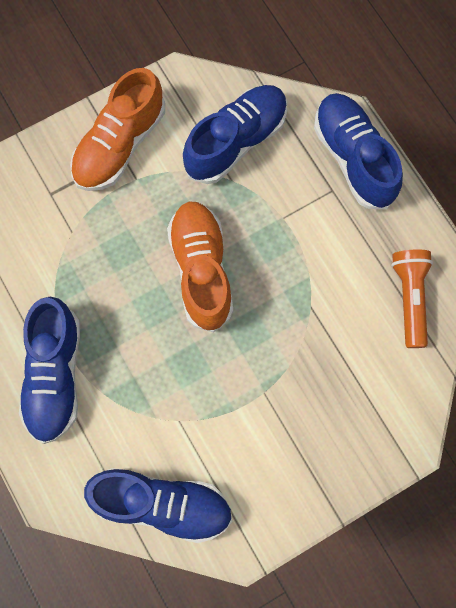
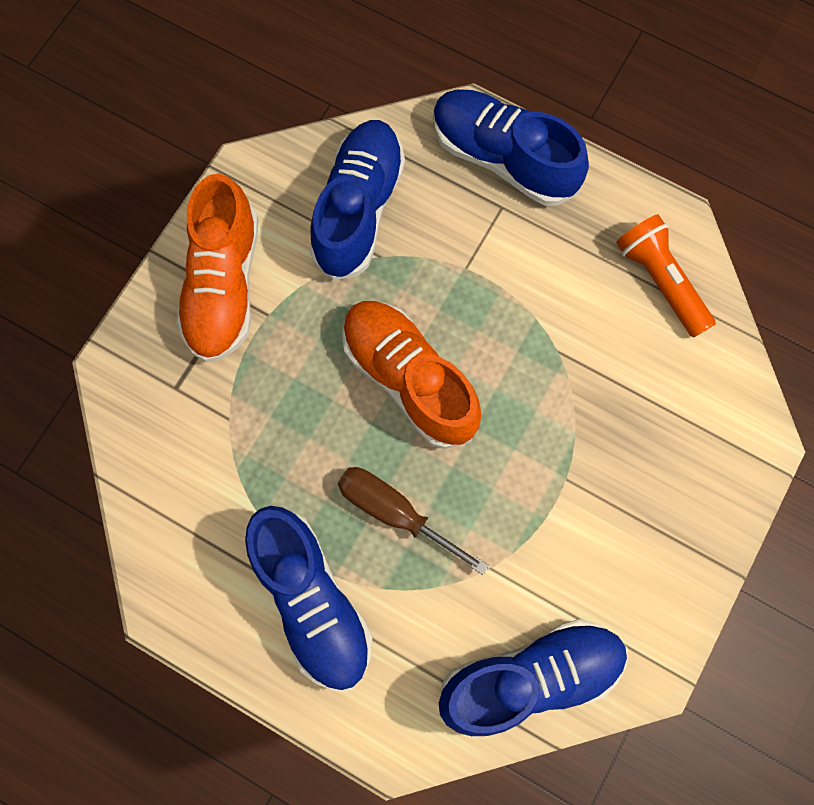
camera: 30 degrees left, 0 degrees up
none -> brown screwdriver [338,467,489,575]

